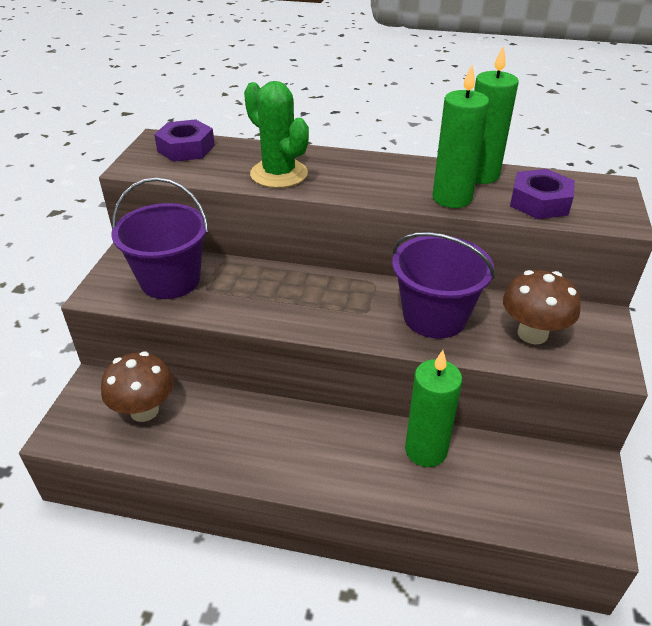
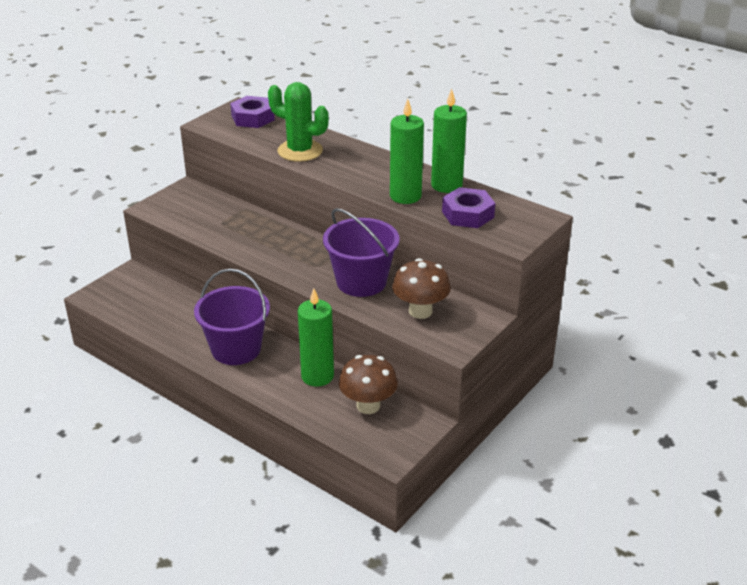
camera: 25 degrees right, 5 degrees down
brown mushroom [101,351,174,422] -> brown mushroom moved to [339,355,398,414]
purple bucket [112,177,209,299] -> purple bucket moved to [194,268,270,365]
green cactus [244,81,309,188] -> green cactus turned 45 degrees counterclockwise [268,82,329,162]

